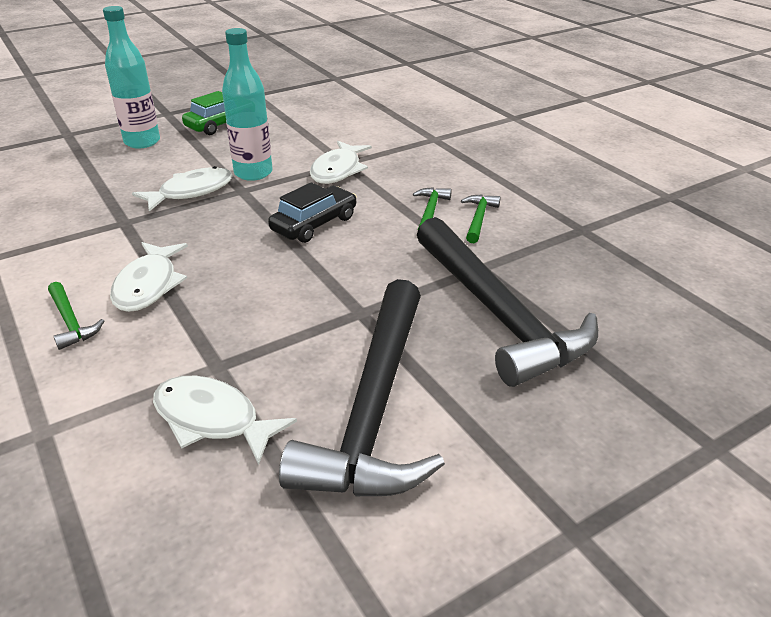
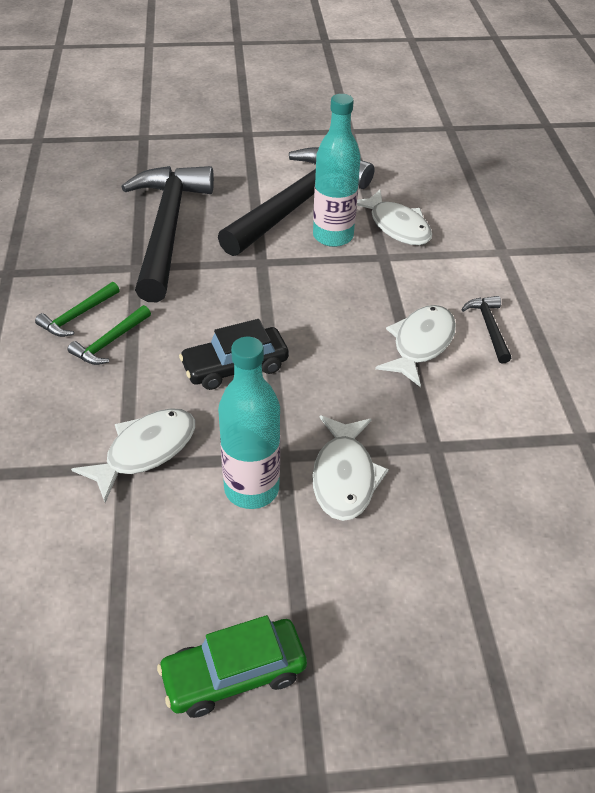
camera: 155 degrees left, 10 degrees up
green hammer [48,282,104,350] -> black hammer [461,296,511,363]
turquoise bottle [103,6,160,149] -> turquoise bottle moved to [313,94,361,247]
white fish [132,166,233,212] -> white fish turned 75 degrees counterclockwise [312,415,389,521]

